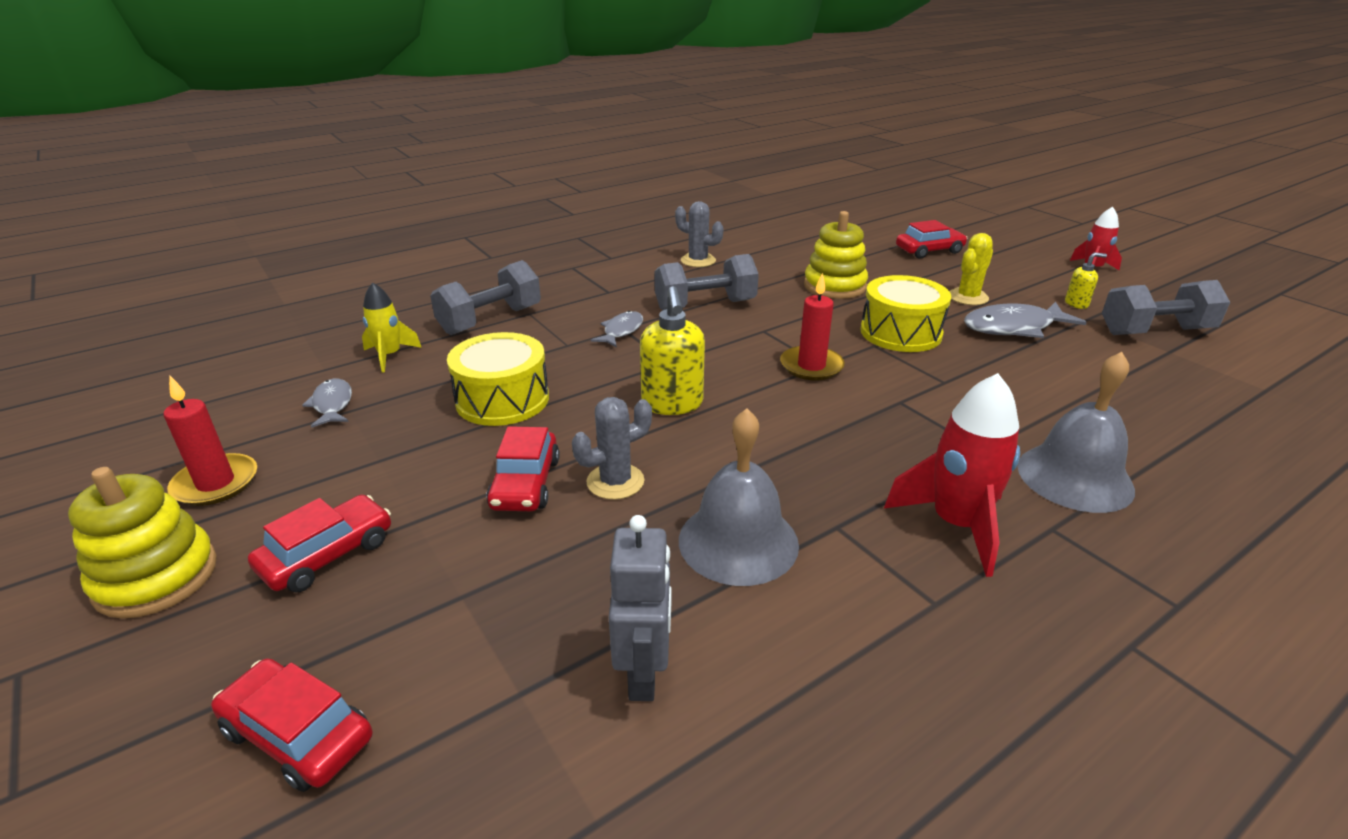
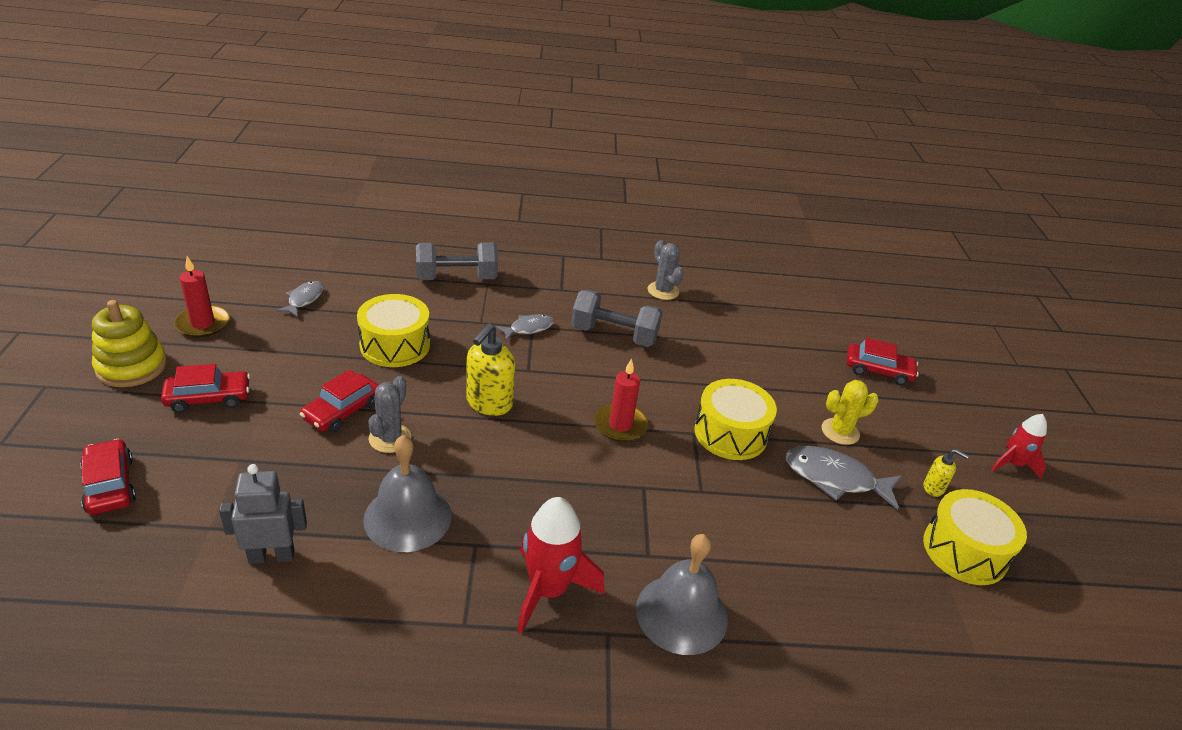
camera: 30 degrees right, 5 degrees up
yellow rocket [362,282,422,372] -> none
grey cactus [572,397,652,500] -> grey cactus turned 75 degrees counterclockwise [368,376,412,453]
grey robot [609,515,671,701] -> grey robot turned 135 degrees counterclockwise [219,464,307,564]
yellow stacking toy [804,211,868,299] -> none
grey dumbbell [1102,280,1230,335] -> yellow drum [923,489,1027,585]

